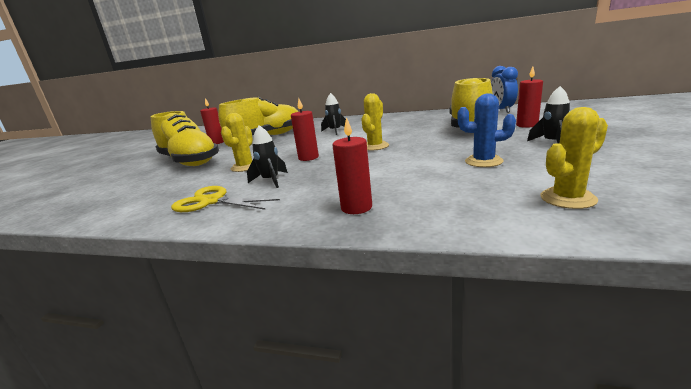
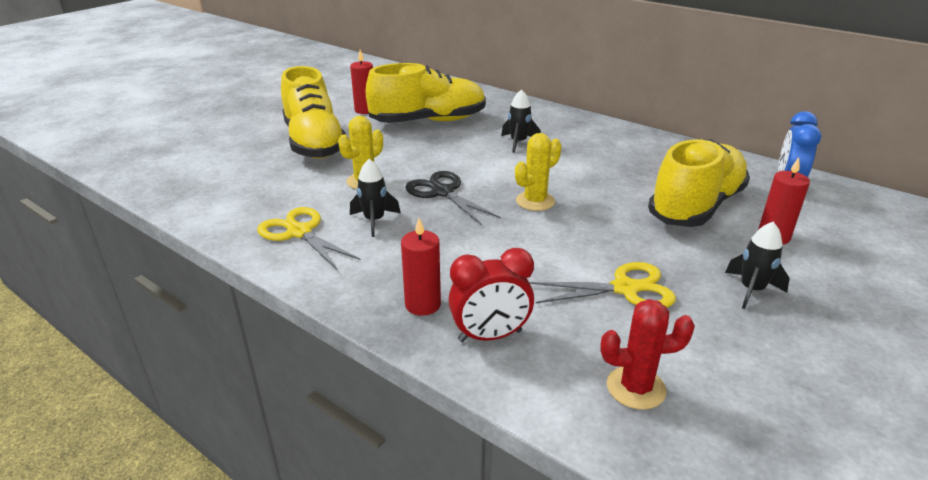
camera: 20 degrees right, 10 degrees up
red candle [291,98,319,161] -> black scissors [405,171,501,225]
blue cactus [457,93,516,167] -> yellow scissors [530,262,676,307]
yellow cactus [541,107,608,209] -> red cactus [600,299,695,410]
none -> red clock [448,248,534,342]

